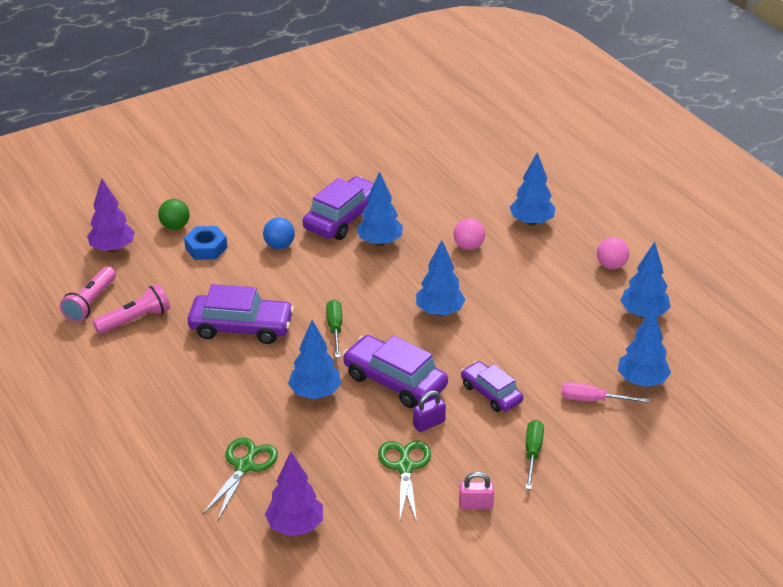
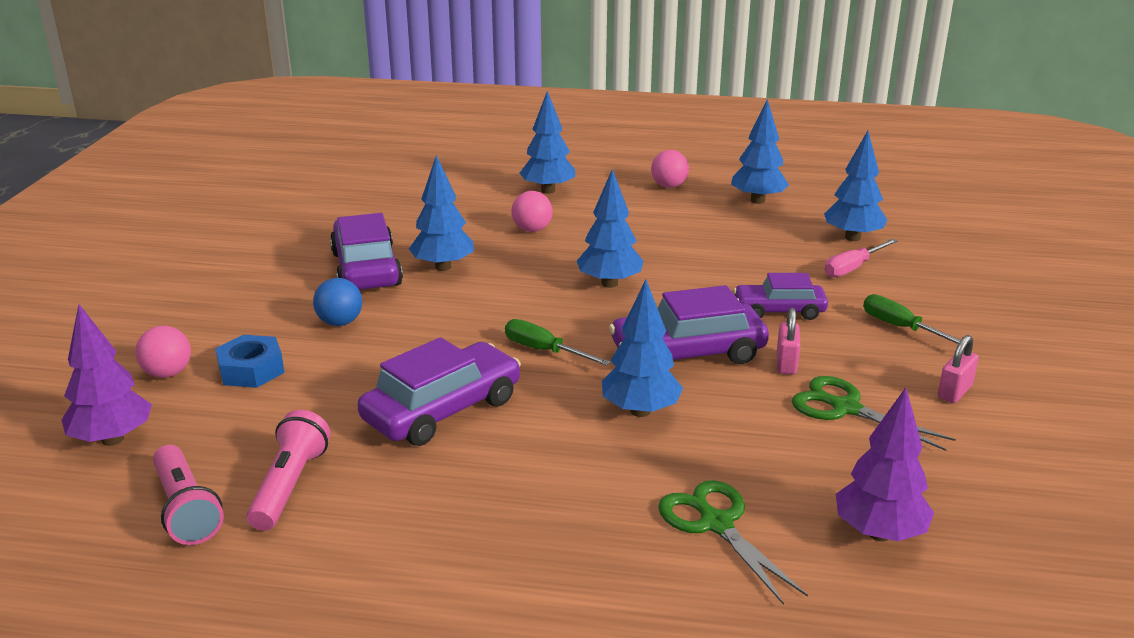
camera: 50 degrees left, 10 degrees down
green ball [158,199,190,230] -> pink ball [135,326,191,378]
purple padlock [413,390,446,432] -> pink padlock [777,308,800,375]

